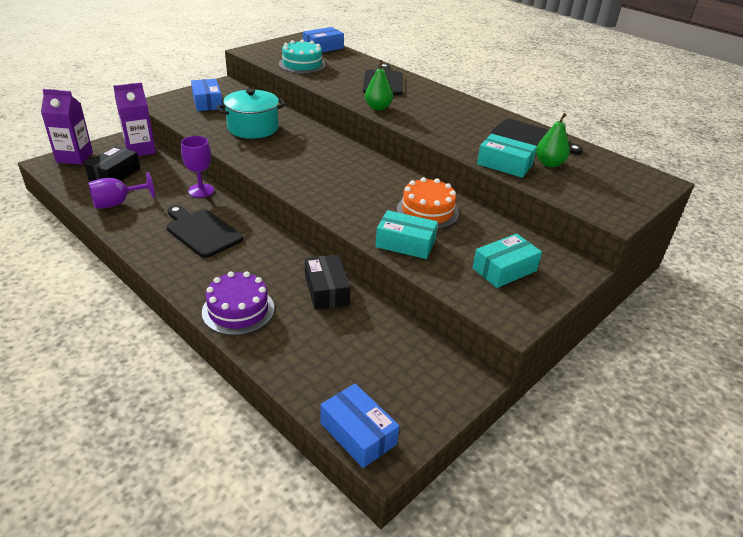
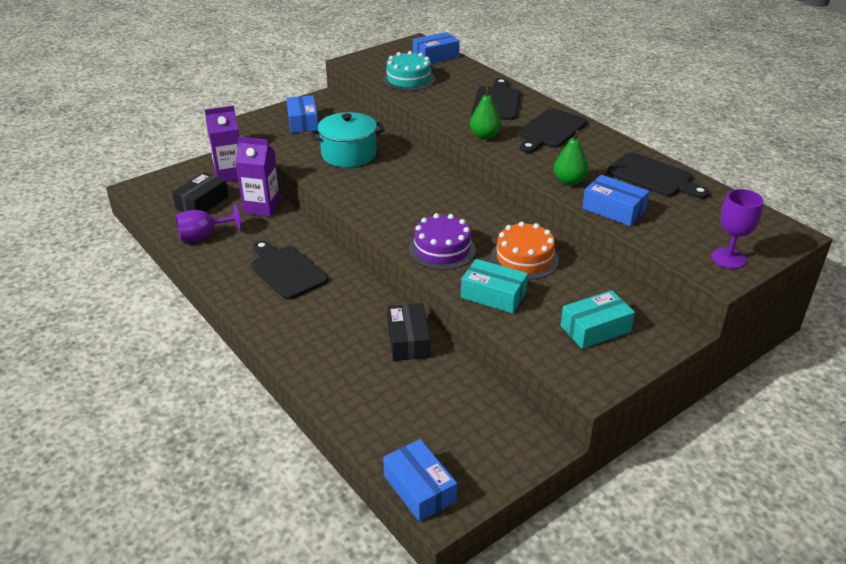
camera: 10 degrees right, 0 degrees up
purple carton [41,89,93,165] -> purple carton moved to [235,137,281,217]
purple goblet [181,136,214,198] -> purple goblet moved to [711,189,764,269]
purple cake [202,271,274,335] -> purple cake moved to [409,213,476,270]
turquoise box [477,134,537,178] -> blue box [582,175,649,226]
green pear [536,113,570,167] -> green pear moved to [554,130,589,186]
none -> black cutting board [519,108,587,153]

